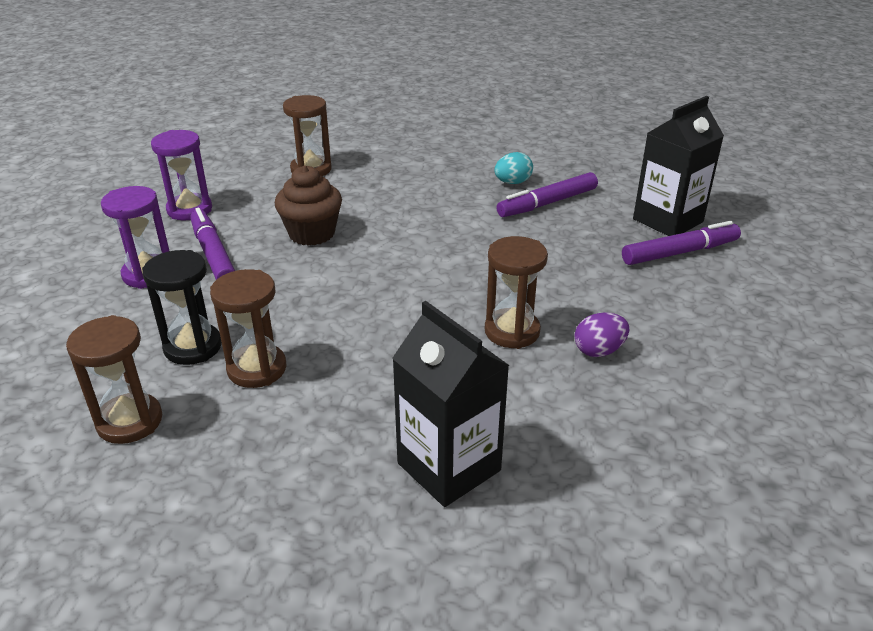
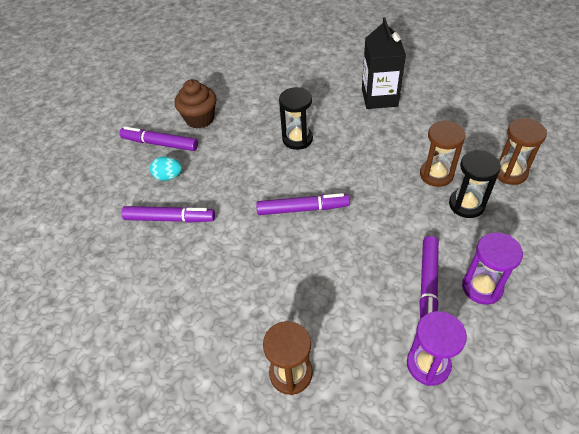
camera: 140 degrees left, 15 degrees up
brown cupcake [275,165,342,246] -> brown cupcake moved to [174,79,217,129]
brown hourglass [485,236,548,349] -> black hourglass [279,87,313,150]
turquoise egg [494,152,533,184] -> turquoise egg moved to [150,156,182,181]
purple egg [575,312,629,357] -> none
black carton [633,96,724,236] -> none
none -> purple marker [256,193,350,215]

